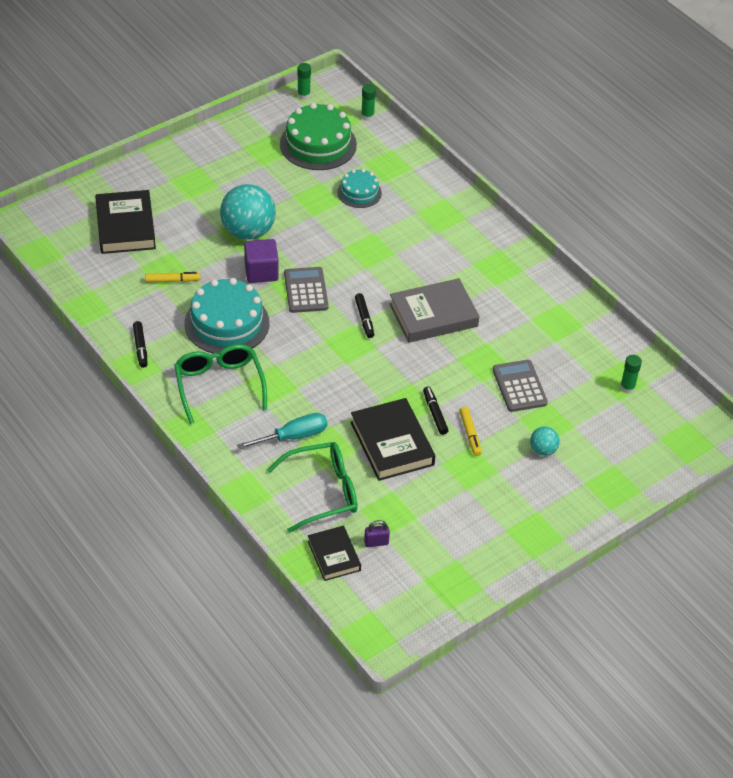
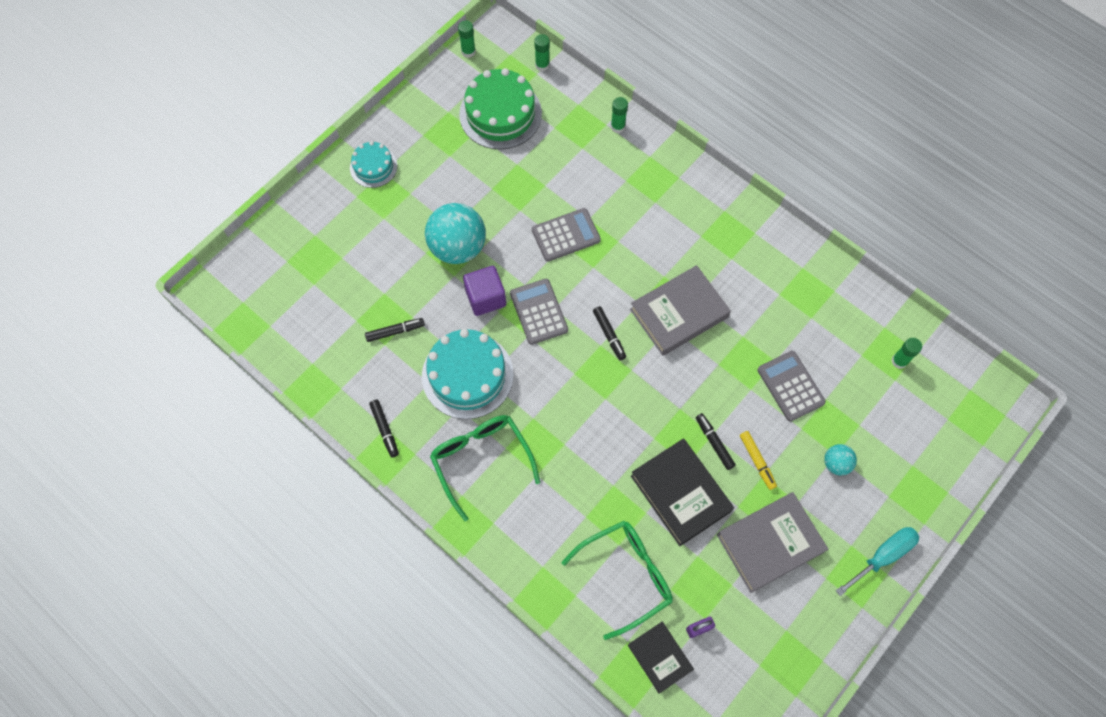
camera: 10 degrees left, 20 degrees up
black book [95,190,156,254] -> none
yellow marker [145,272,201,283] -> black marker [365,318,425,342]
turquoise screwdriver [237,413,327,450] -> turquoise screwdriver moved to [836,527,919,596]
turquoise cake [337,169,382,208] -> turquoise cake moved to [350,141,397,188]
none -> grey calculator [532,208,601,262]
none -> green glue stick [611,97,628,133]
none -> grey book [717,492,828,593]

